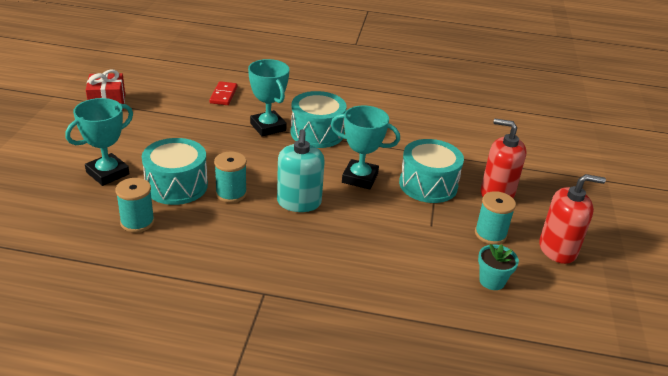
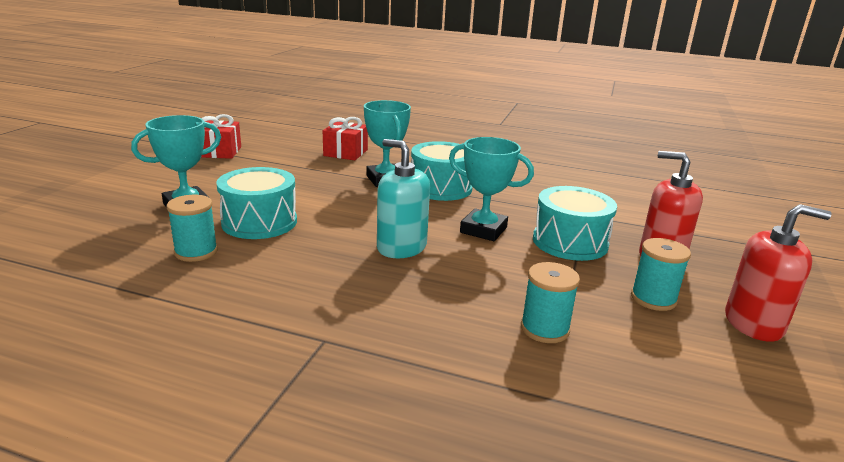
camera: 10 degrees right, 10 degrees down
red domino [210,81,237,105] -> red gift [323,117,368,160]
turquoise spool [214,151,247,203] -> turquoise spool moved to [521,262,580,343]
turquoise soap dispenser [277,129,325,212] -> turquoise soap dispenser turned 120 degrees clockwise [377,139,430,258]
turquoise flower pot [478,244,519,290] -> none

